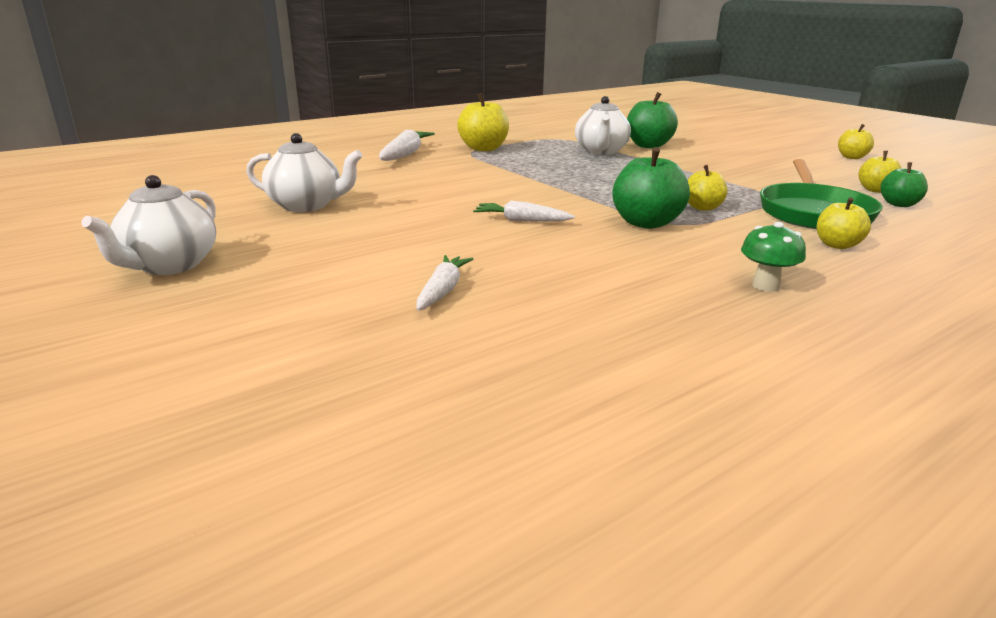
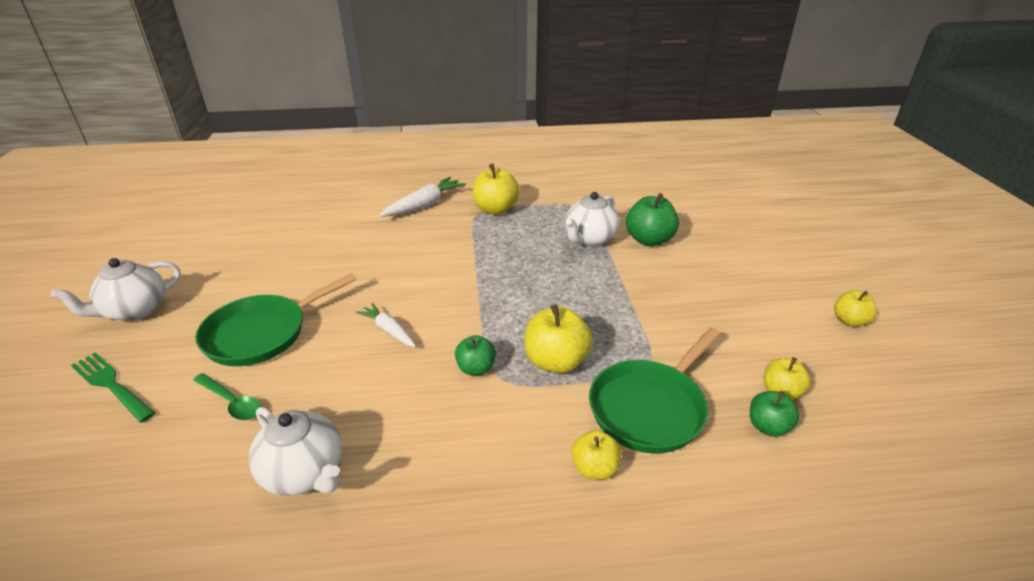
camera: 30 degrees right, 10 degrees up
white teapot [246,133,363,212] -> white teapot moved to [248,407,342,496]
white carrot [416,255,473,311] -> green spoon [193,373,262,420]
green apple [612,147,690,229] -> green apple [455,335,496,375], size x0.60
yellow apple [688,165,727,211] -> yellow apple [525,305,593,373], size x1.65
green mushroom [741,222,806,292] -> none
none -> green fork [71,352,155,423]
none -> green pan [195,273,357,366]

